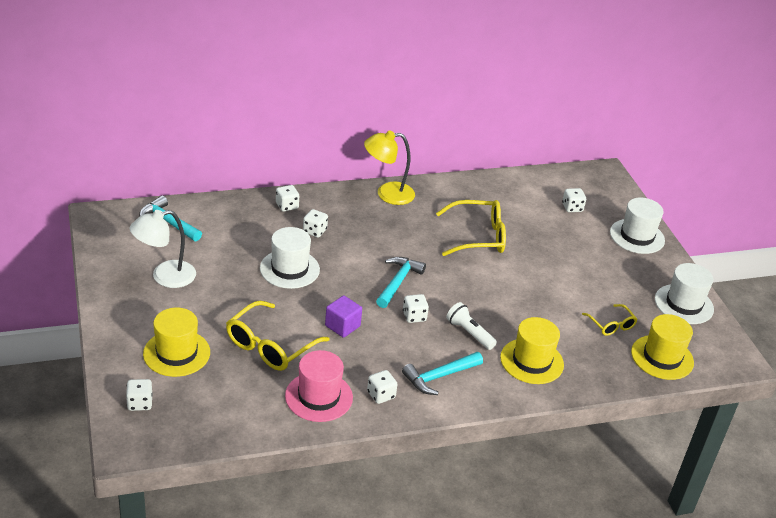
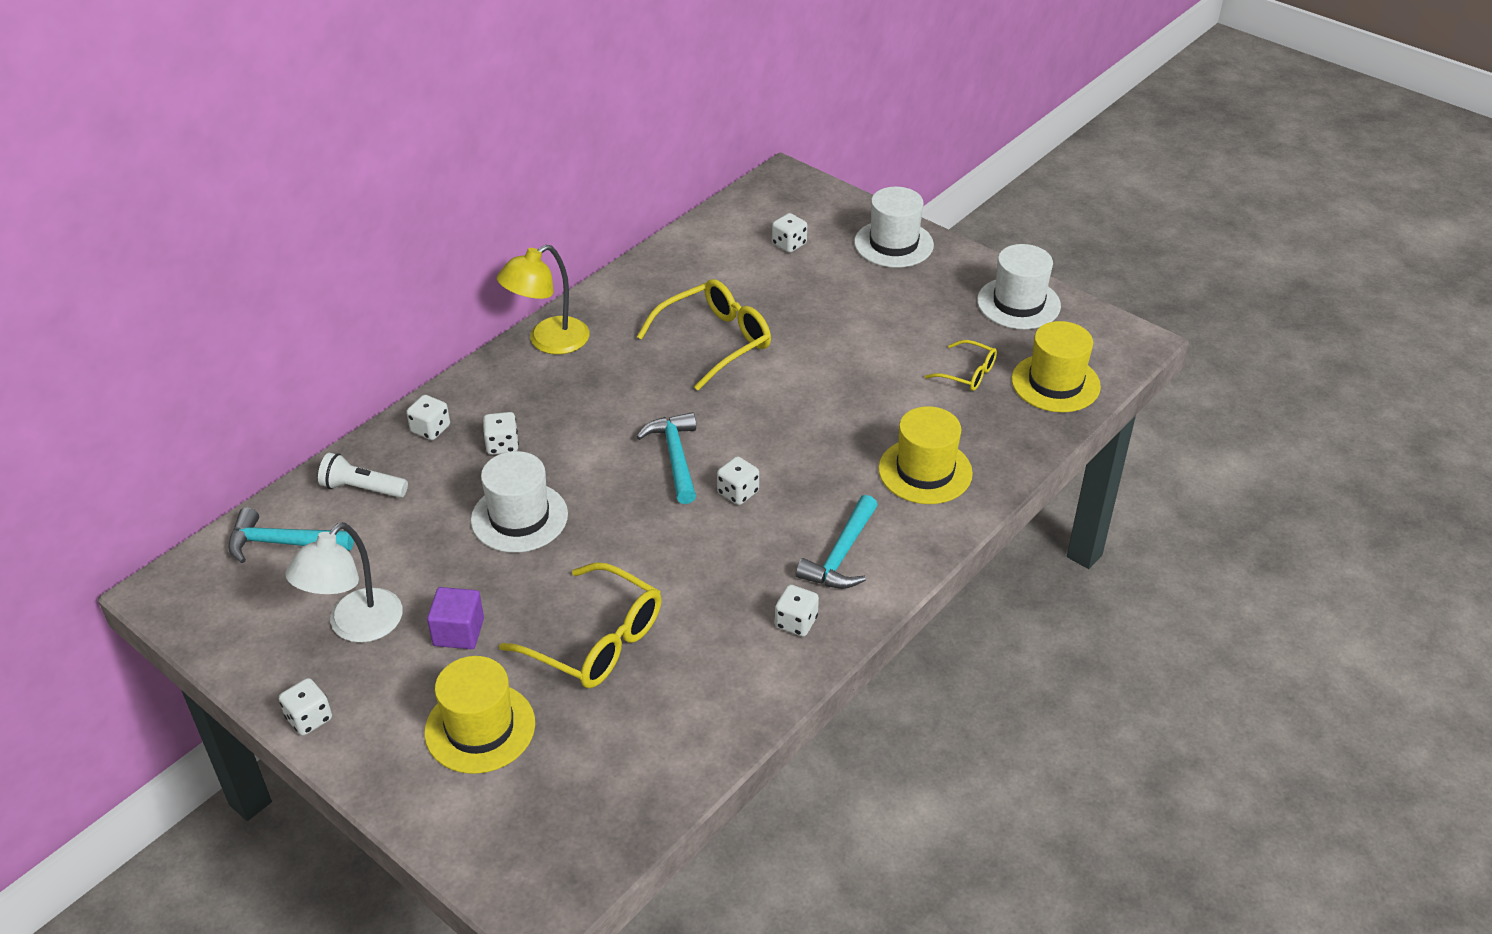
camera: 30 degrees left, 5 degrees up
white dice [126,379,153,411] -> white dice moved to [279,678,332,736]
yellow glasses [226,301,330,371] -> yellow glasses turned 60 degrees counterclockwise [499,562,662,688]
pink hat [285,350,353,422] -> none
purple cube [325,295,362,338] -> purple cube moved to [427,587,484,649]
white flashlight [446,302,497,350] -> white flashlight moved to [318,453,408,498]

